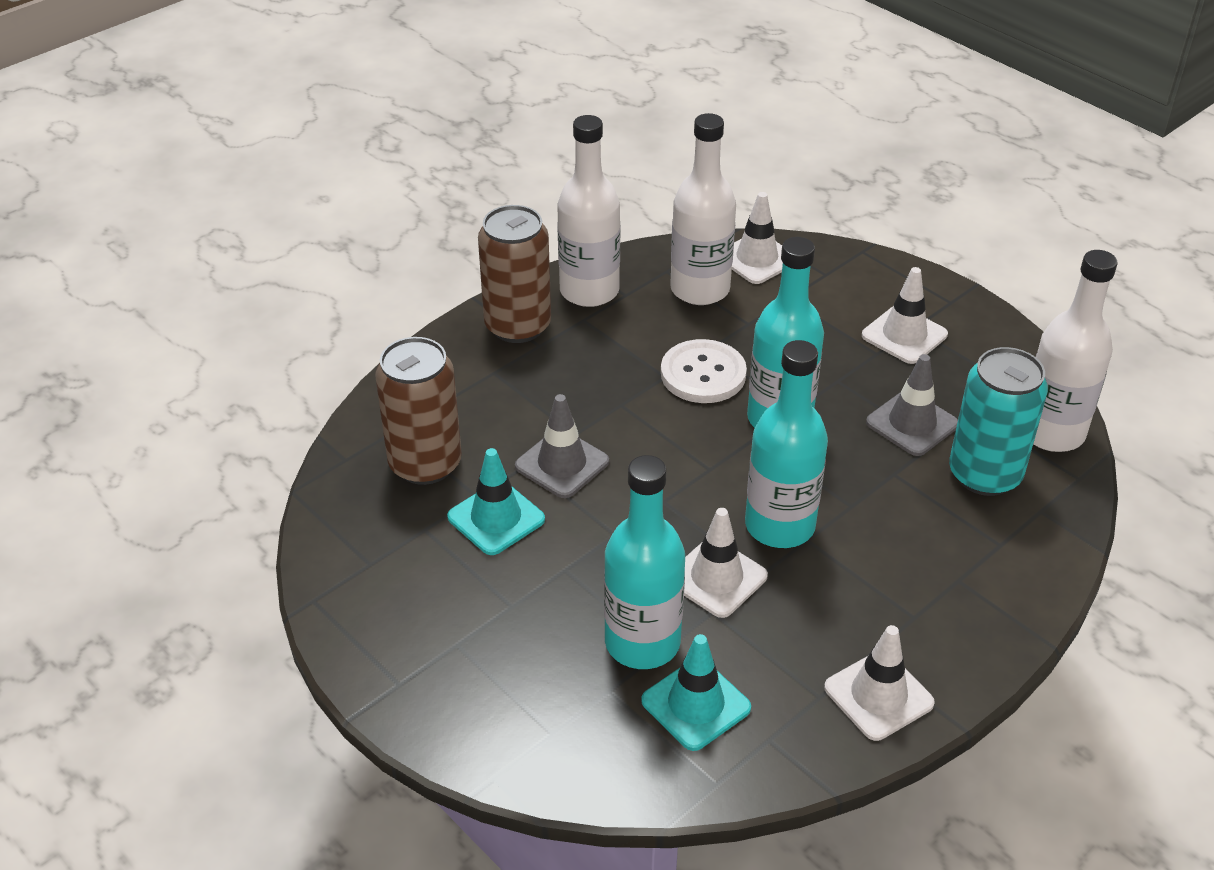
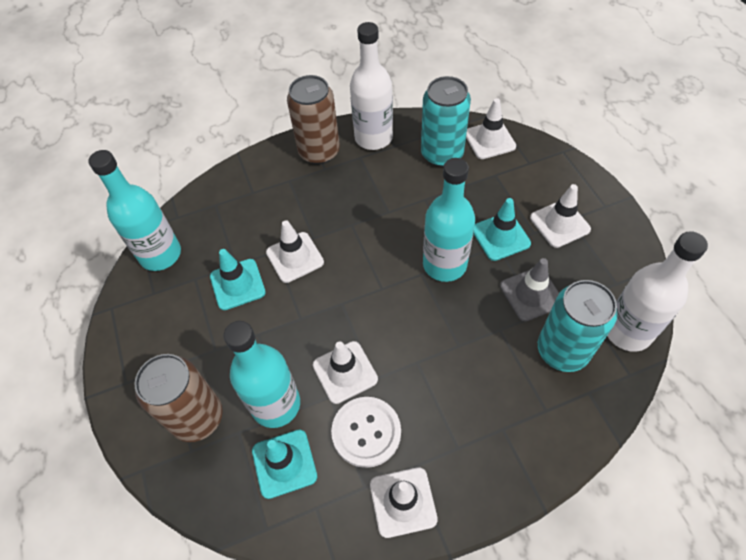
camera: 25 degrees right, 15 degrees up
brown can [375,337,462,485] -> brown can moved to [134,354,223,442]
grey traffic cone [515,394,609,498] -> white traffic cone [266,220,324,283]
white button [661,339,747,403] -> white button moved to [331,397,401,468]
white bottle [670,113,736,305] -> turquoise can [421,76,471,167]
turquoise bottle [745,340,828,548] -> turquoise bottle moved to [89,150,181,271]
none -> turquoise traffic cone [474,198,531,261]

